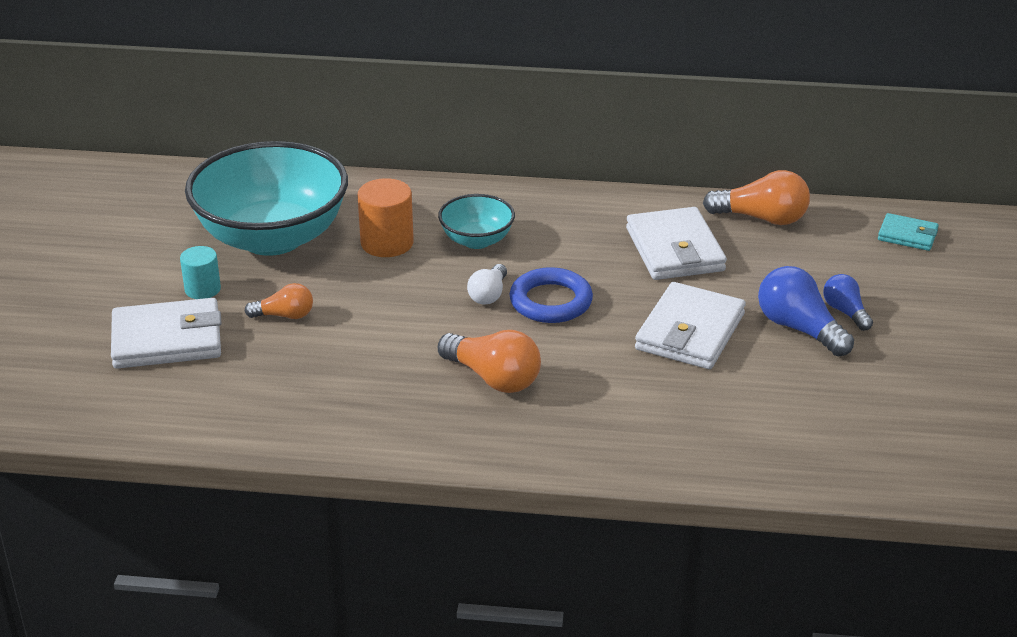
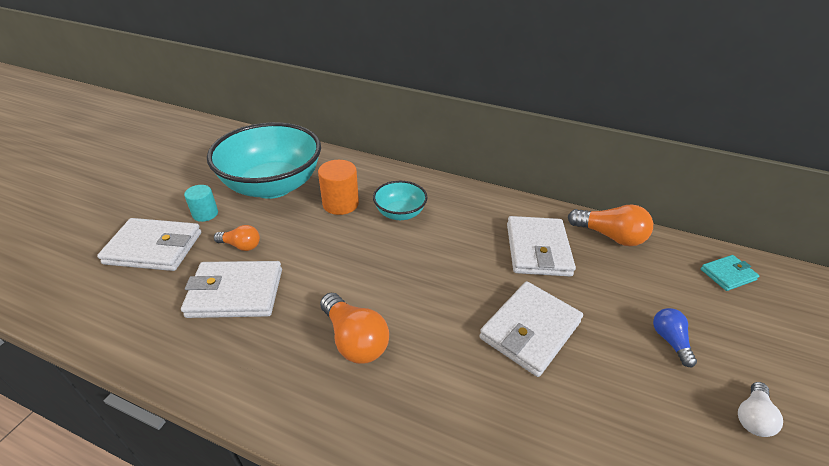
camera: 15 degrees right, 5 degrees up
white light bulb [467,264,507,305] -> white light bulb moved to [738,382,783,437]
blue ring [509,267,593,323] -> none
blue light bulb [758,266,854,356] -> none
turquoise wallet [878,213,939,251] -> turquoise wallet turned 60 degrees counterclockwise [701,255,760,291]
none -> white wallet [181,261,282,318]

